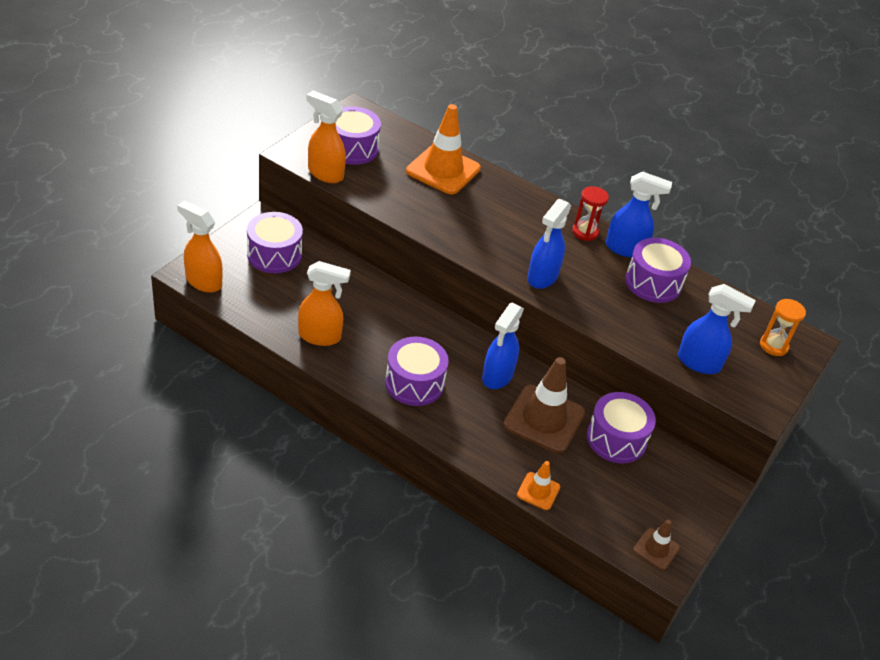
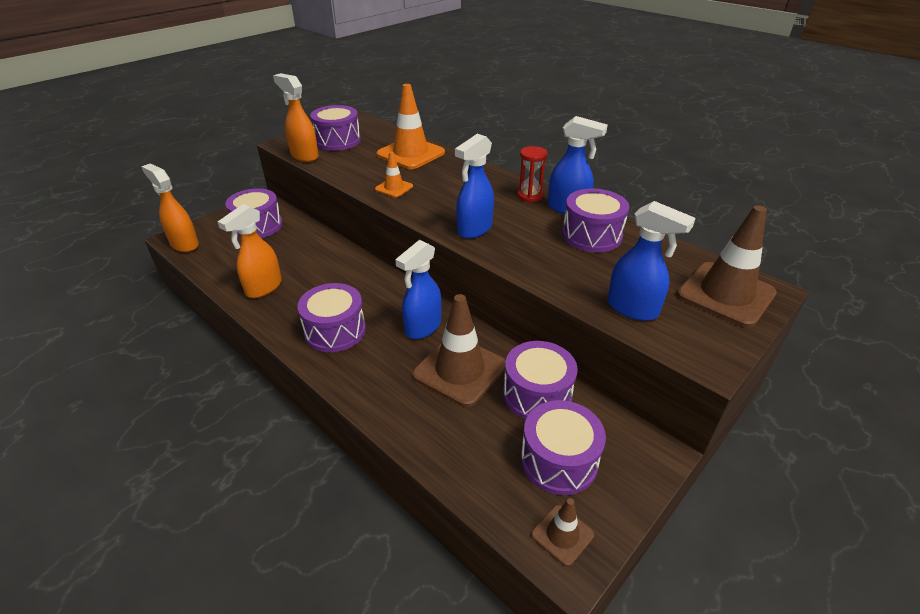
camera: 15 degrees right, 5 degrees down
orange spray bottle [298,261,351,346] -> orange spray bottle turned 105 degrees clockwise [217,204,282,298]
orange traffic cone [517,461,560,510] -> orange traffic cone moved to [375,152,413,197]
orange hourglass [760,299,806,356] -> brown traffic cone [677,205,777,328]
none -> purple drum [521,400,606,495]

